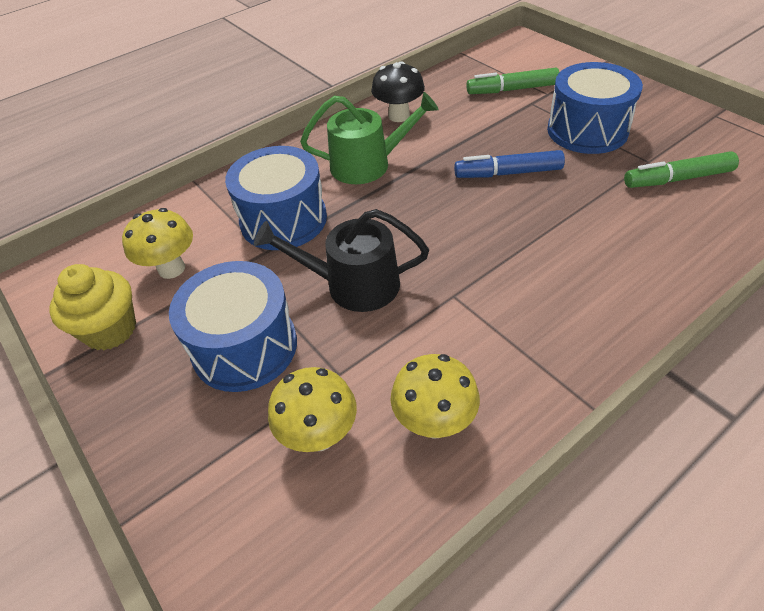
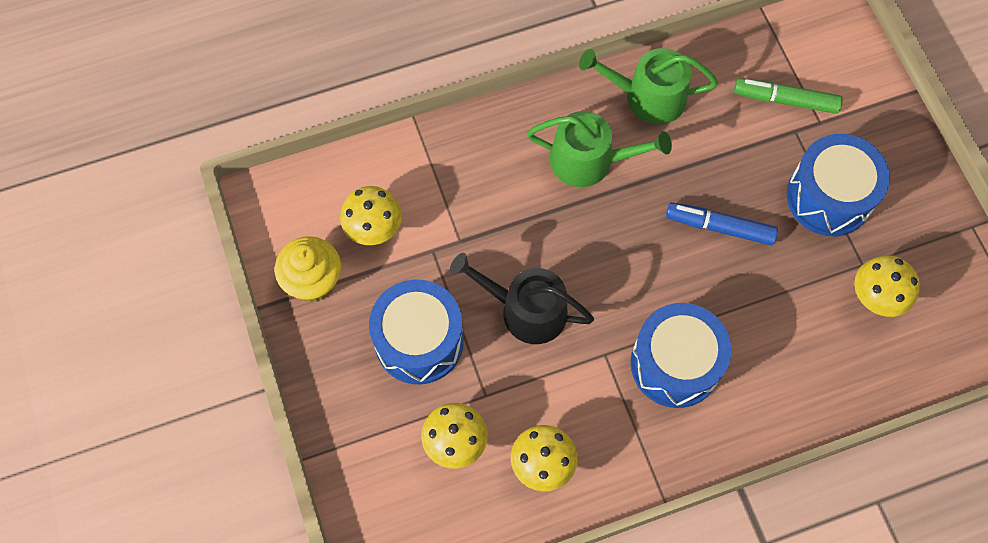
camera: 15 degrees right, 20 degrees up
blue drum [225,146,327,250] -> blue drum moved to [630,303,732,408]
black mushroom [371,61,425,122] -> green watering can [579,48,718,124]
green marker [624,152,739,188] -> yellow mushroom [855,256,920,317]

